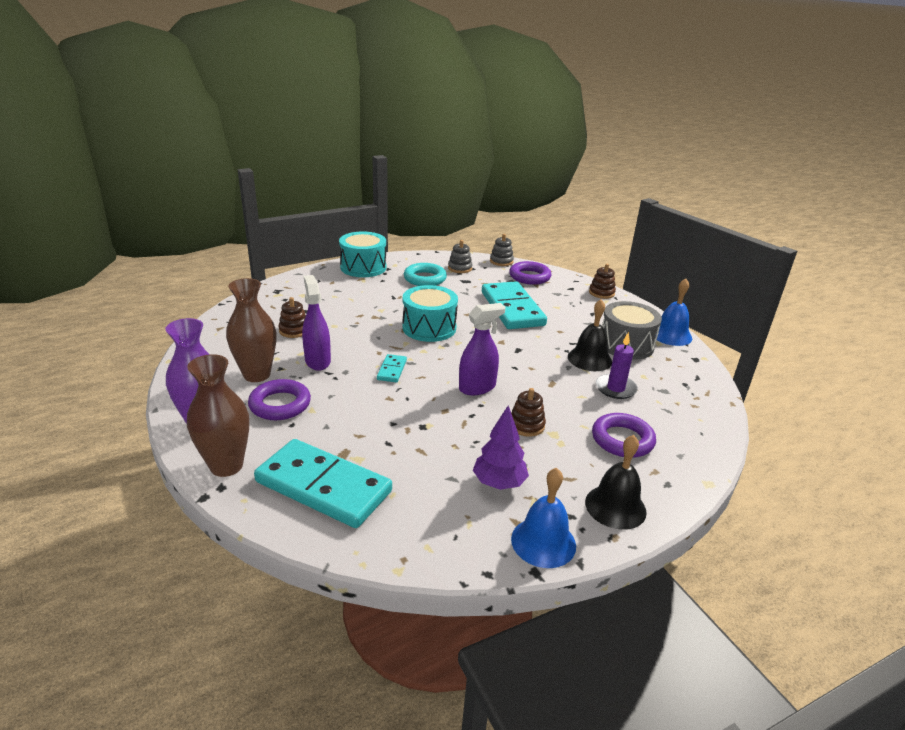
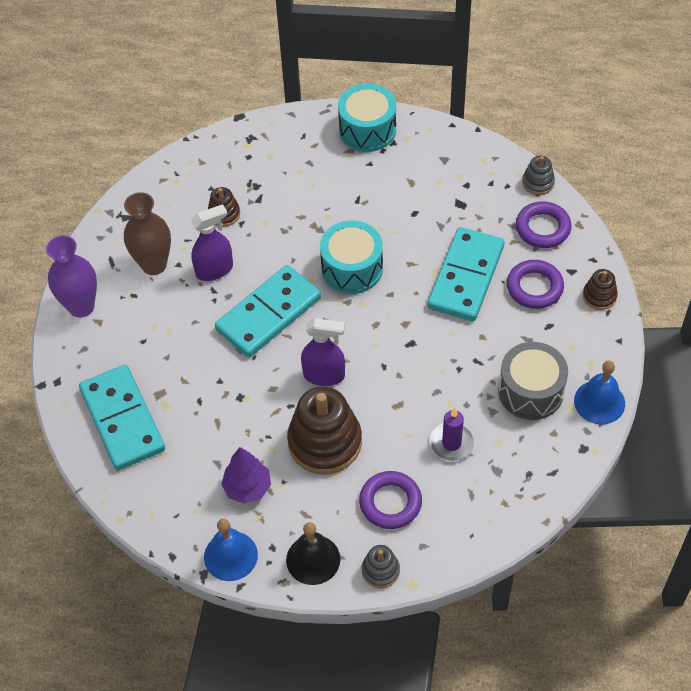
camera: 40 degrees right, 25 degrees up
brown vase [187,354,249,477] -> none
purple ring [248,379,311,420] -> purple ring moved to [507,260,564,309]
purple spray bottle [302,275,331,371] -> purple spray bottle turned 45 degrees clockwise [191,204,233,281]
turquoise domino [377,354,407,382] -> turquoise domino [215,265,321,357], size x2.31
turquoise ring [404,263,447,286] -> none
grey stacking toy [448,240,473,273] -> grey stacking toy moved to [362,545,400,588]
brown stacking toy [511,388,546,437] -> brown stacking toy [287,386,362,474], size x2.06
black bell [568,299,612,371] -> none

